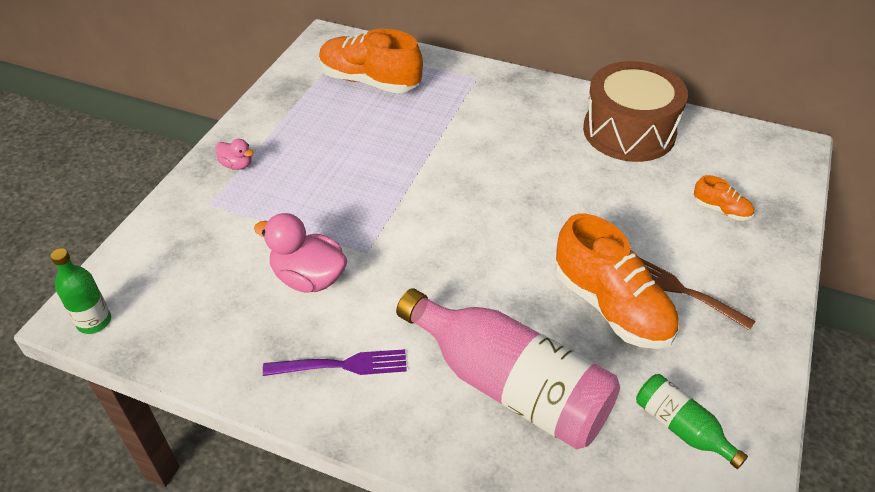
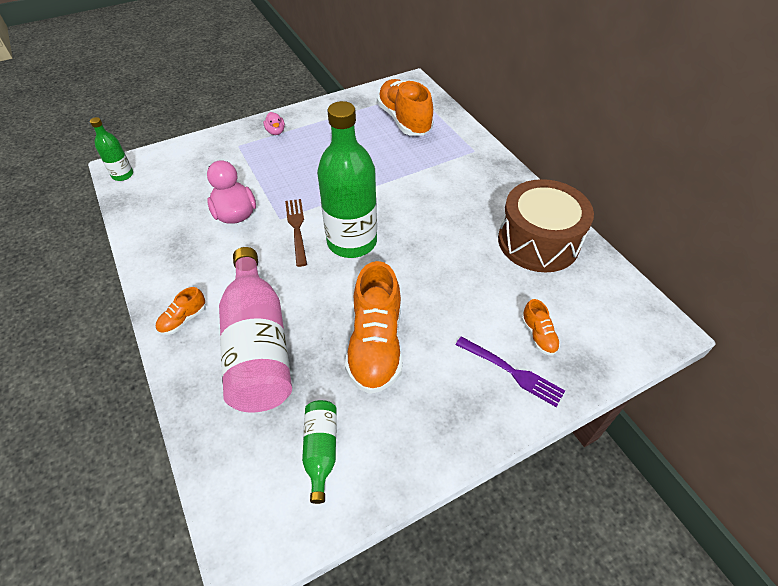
camera: 40 degrees right, 5 degrees up
purple fork [263,349,407,376] -> purple fork moved to [455,336,565,407]
brown fork [639,257,756,331] -> brown fork moved to [285,199,307,267]
none -> orange shoe [156,287,206,335]
none -> green bottle [317,101,377,258]

